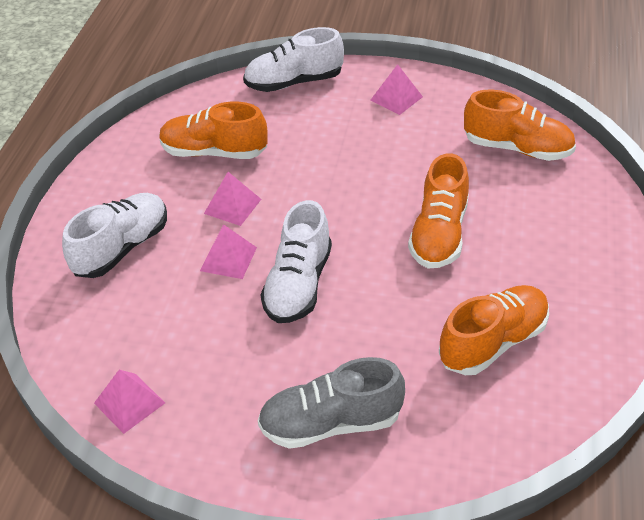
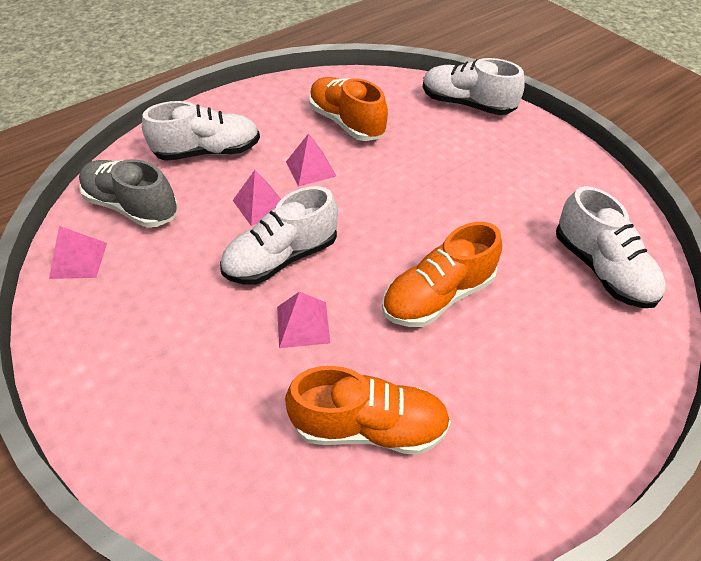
camera: 40 degrees right, 5 degrees up
grey shoe [258,357,405,449] -> grey shoe moved to [79,159,178,228]
pink pyramid [370,64,423,115] -> pink pyramid moved to [277,291,330,348]
orange shoe [464,90,576,161] -> white shoe [556,186,666,308]

